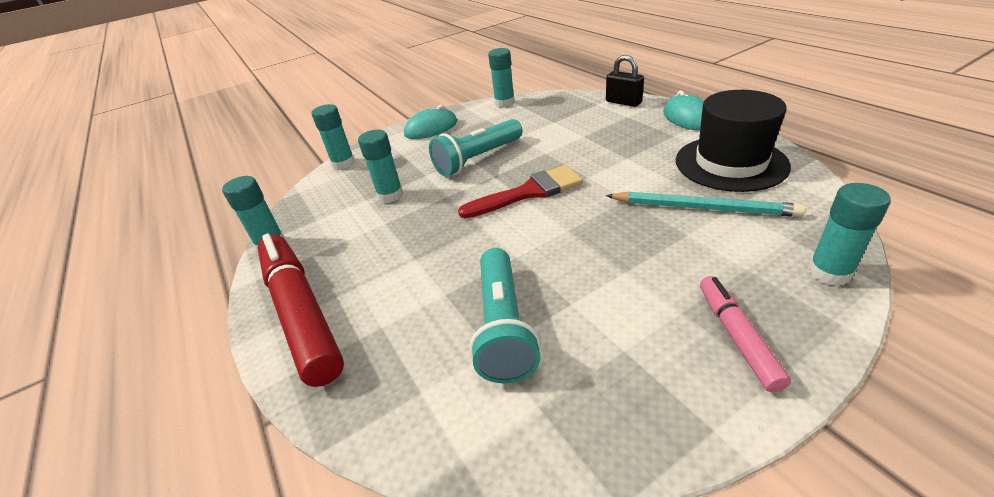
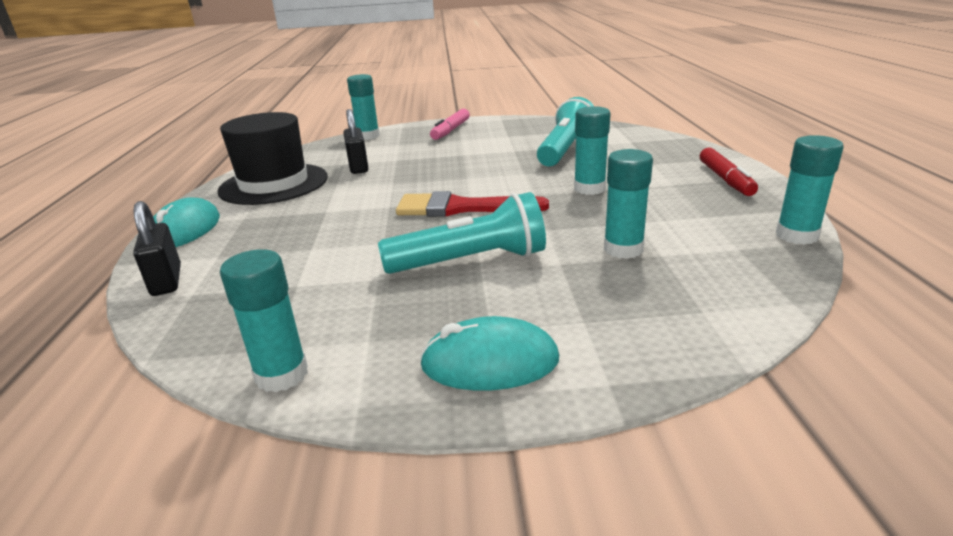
camera: 155 degrees left, 10 degrees down
red marker [258,234,344,387] -> red marker [700,147,758,196], size x0.52
turquoise glue stick [311,104,355,170] -> turquoise glue stick moved to [574,106,611,195]
turquoise pencil [606,192,806,217] -> black padlock [343,109,368,174]

